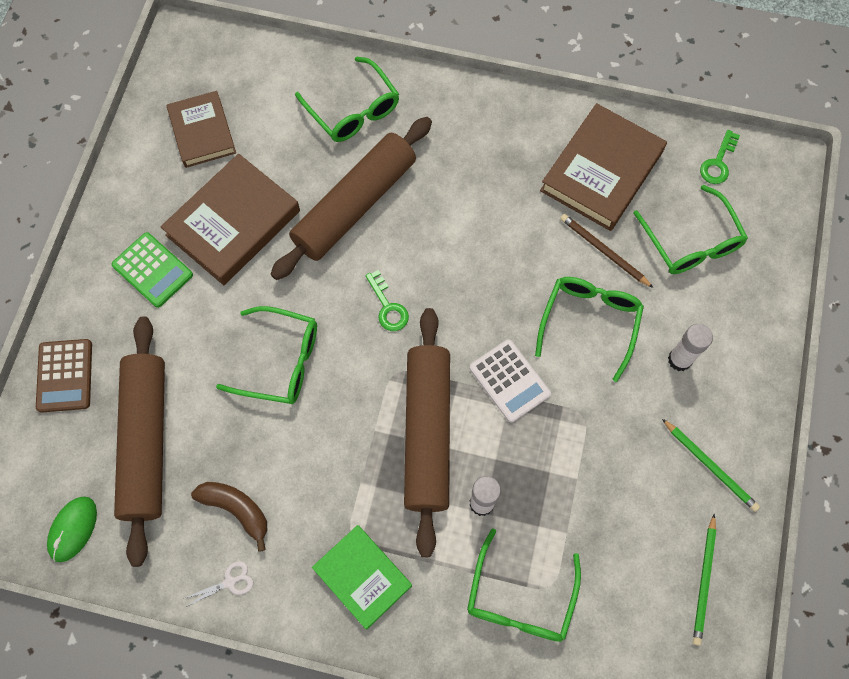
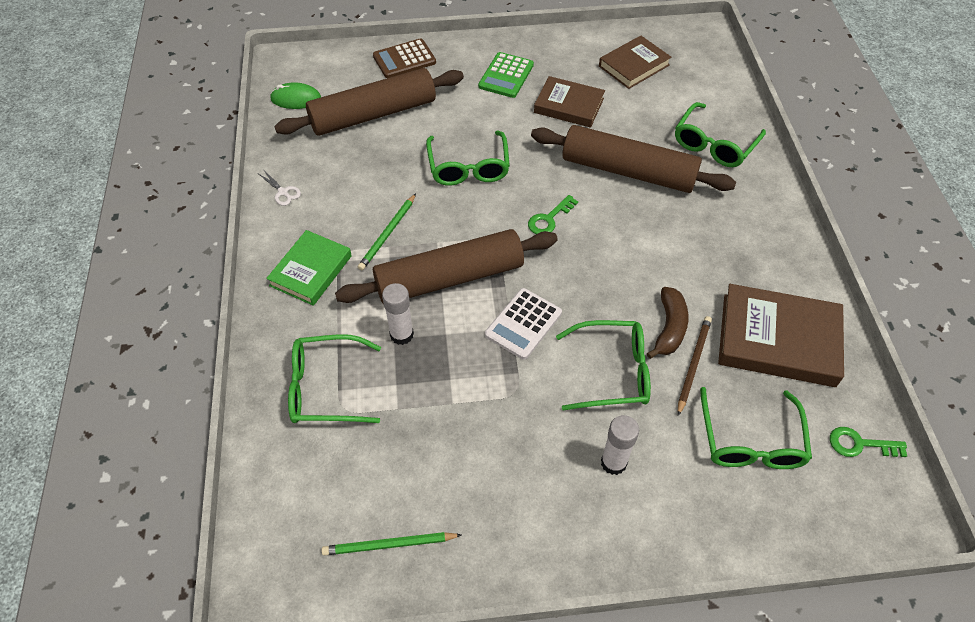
camera: 70 degrees right, 15 degrees down
brown book [161,154,300,285] -> brown book [534,76,605,128], size x0.65
brown banana [191,482,267,552] -> brown banana moved to [647,287,688,359]
green glasses [633,185,748,274] -> green glasses turned 45 degrees counterclockwise [700,387,812,469]
green pencil [662,419,760,512] -> green pencil moved to [358,194,416,270]

